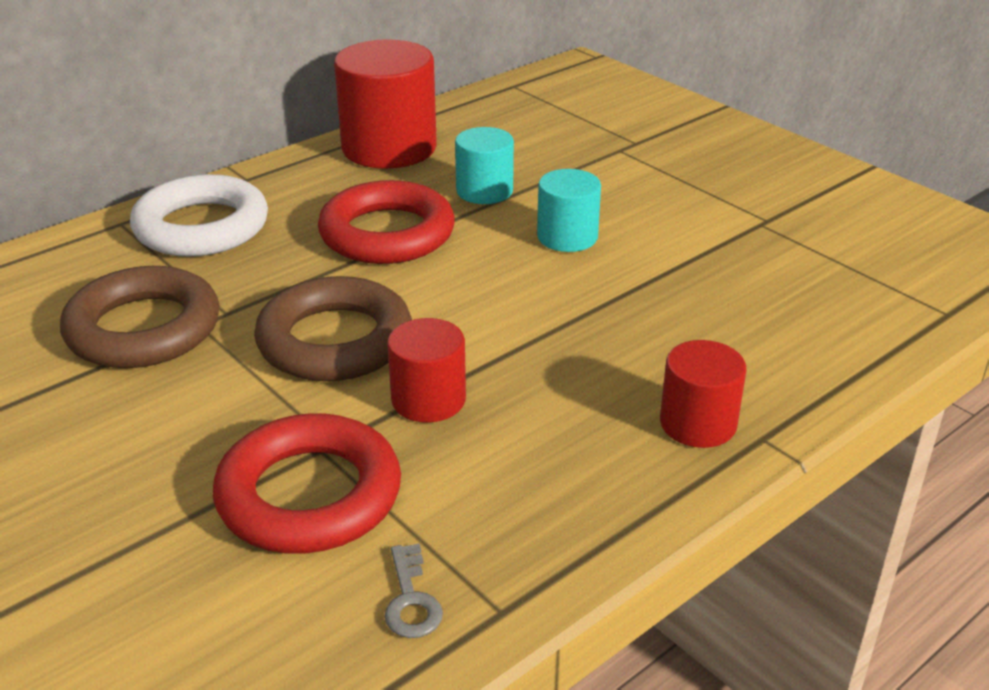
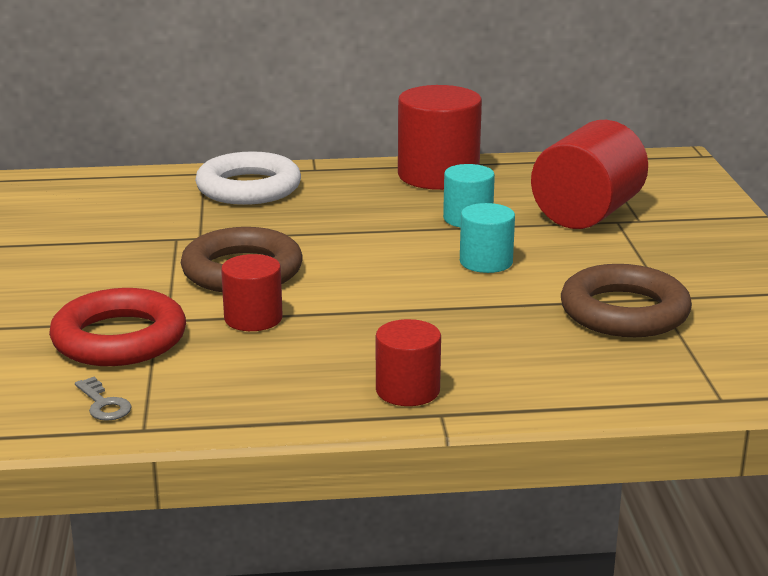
camera: 35 degrees right, 10 degrees down
brown ring [60,266,219,368] -> brown ring moved to [561,264,692,337]
red ring [318,180,455,264] -> none
grey key [384,544,443,638] -> grey key turned 60 degrees counterclockwise [75,377,132,421]
none -> red cylinder [531,120,648,229]

